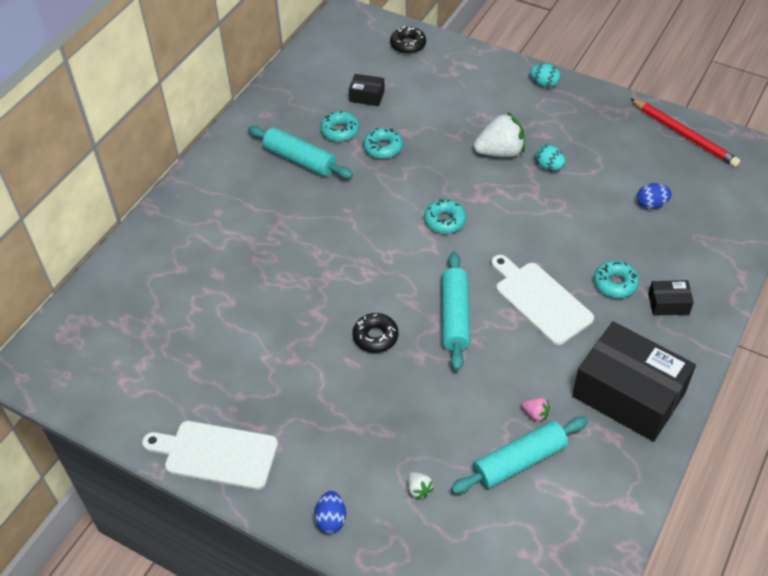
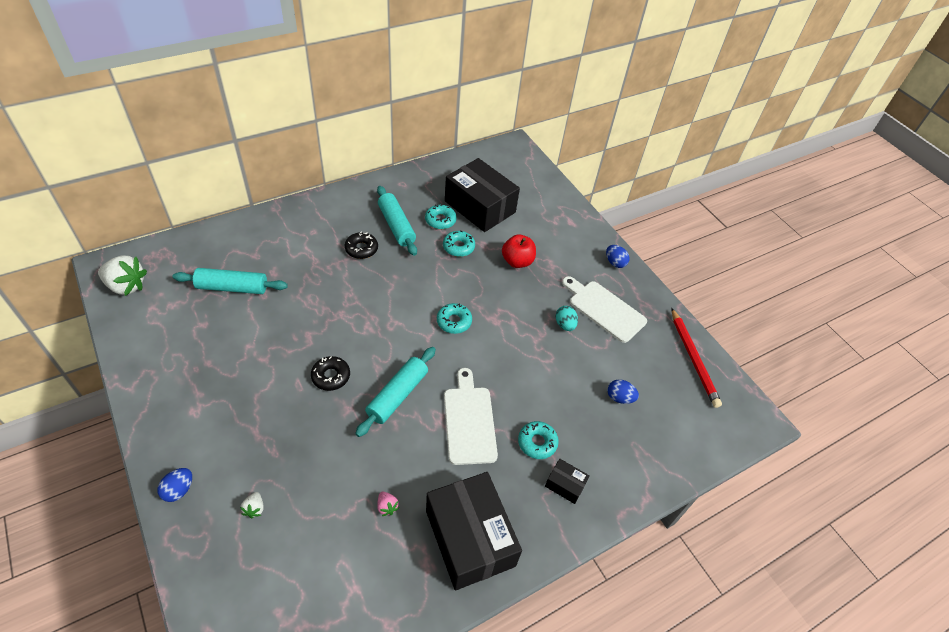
camera: 25 degrees right, 0 degrees up
white cutting board [142,421,278,490] -> white cutting board moved to [562,276,647,343]
black box [349,74,385,106] -> black box [445,158,520,232], size x2.34
black donut [390,26,426,54] -> black donut moved to [345,231,378,259]
turquoise rolling pin [451,417,588,494] -> turquoise rolling pin moved to [173,268,288,294]
white strawberry [474,112,525,157] -> white strawberry moved to [98,255,147,296]
turquoise egg [530,63,561,87] -> blue egg [606,245,630,268]
none -> red apple [502,234,536,268]

